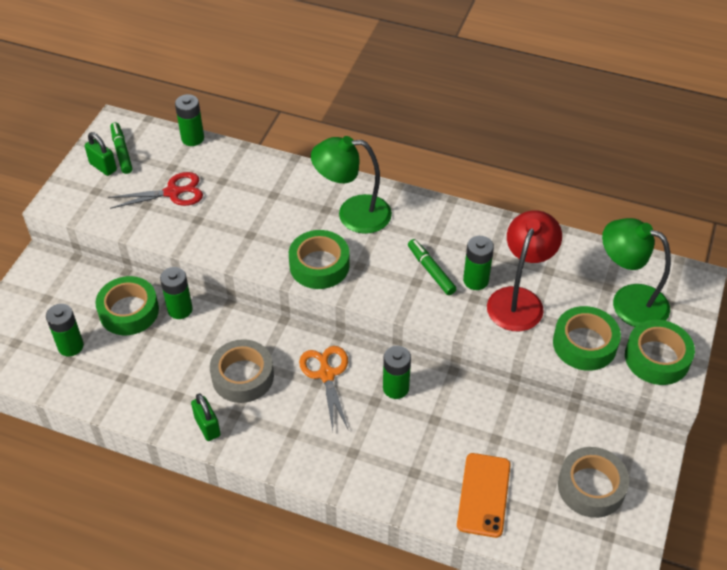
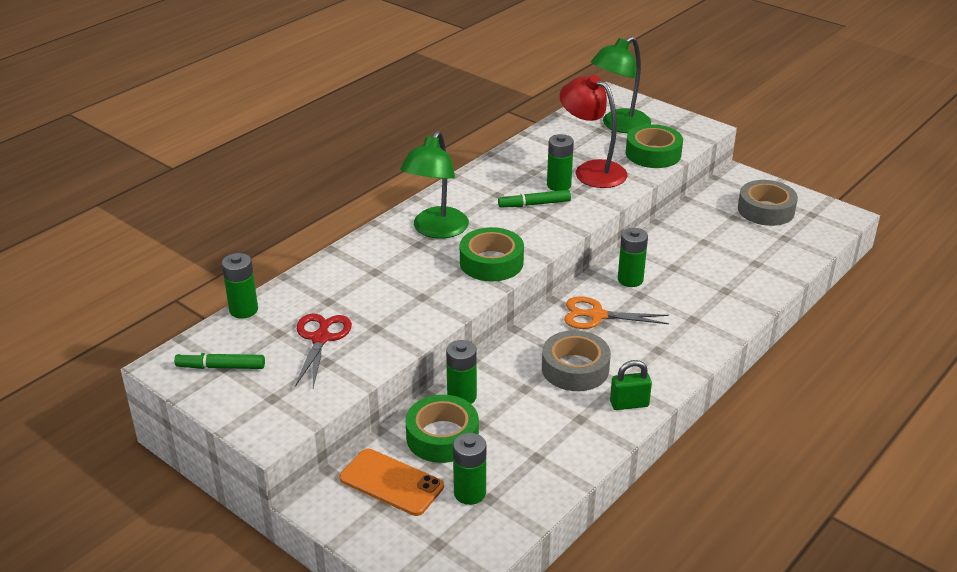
camera: 70 degrees left, 15 degrees down
green padlock [85,132,117,176] -> none
orange phone [457,453,511,538] -> orange phone moved to [339,449,444,516]
green tape [625,320,695,385] -> none

